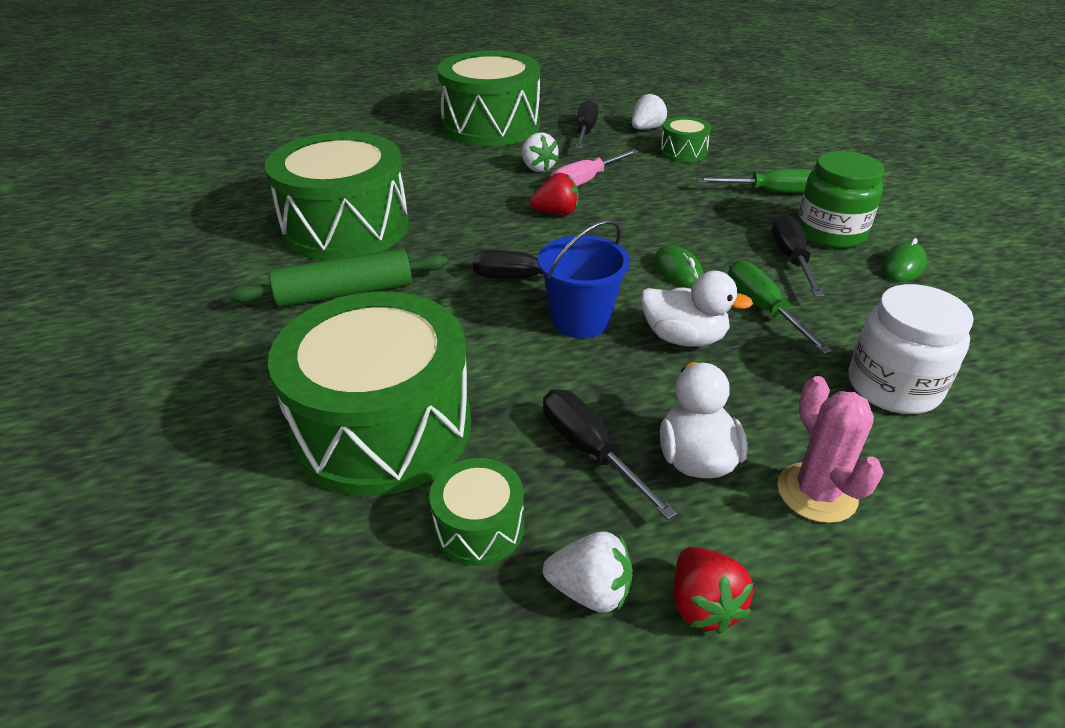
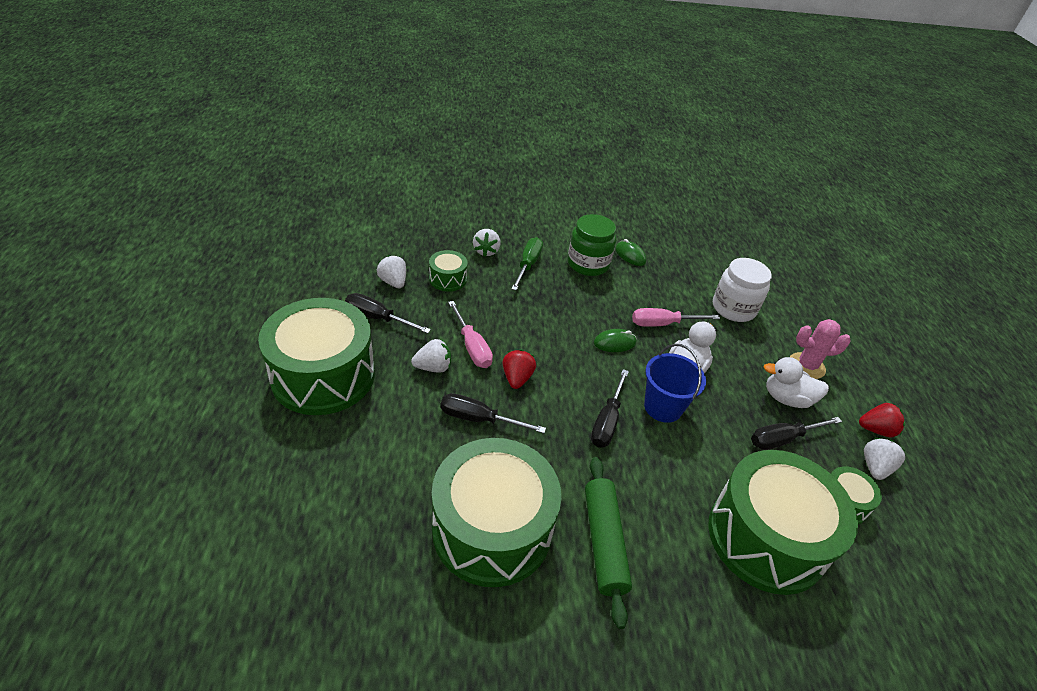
camera: 80 degrees left, 5 degrees up
green screwdriver [728,260,832,354] -> pink screwdriver [632,308,720,327]
black screwdriver [771,214,824,296] -> black screwdriver moved to [441,393,546,433]
none -> white strawberry [473,229,501,257]

